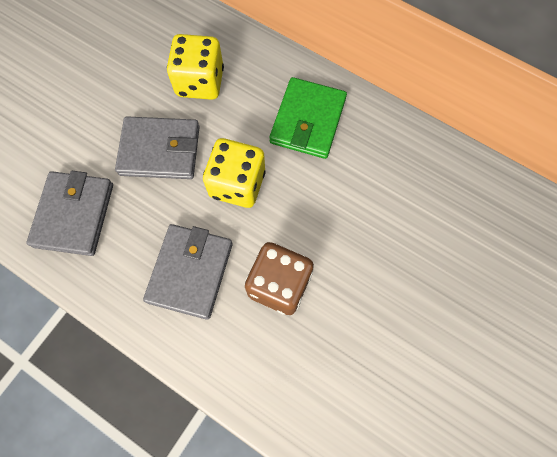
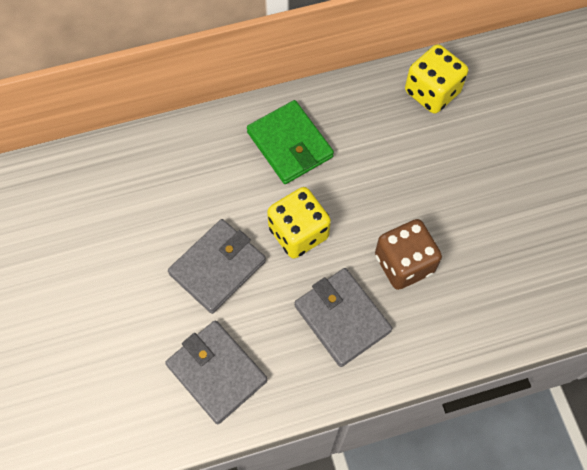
camera: 50 degrees left, 5 degrees down
yellow dice [167,34,224,100] -> yellow dice moved to [405,44,468,114]

